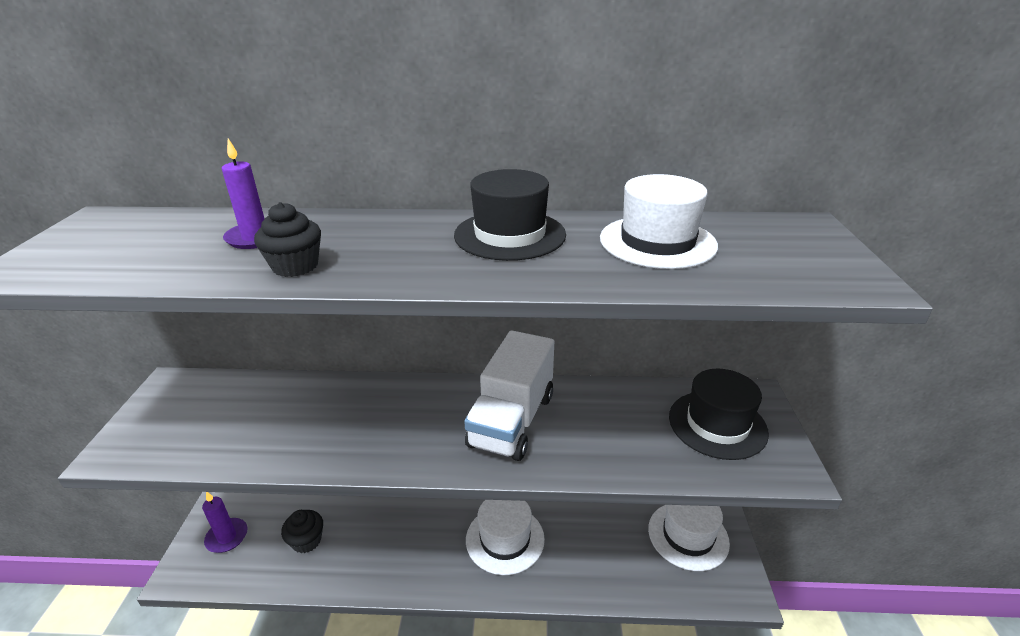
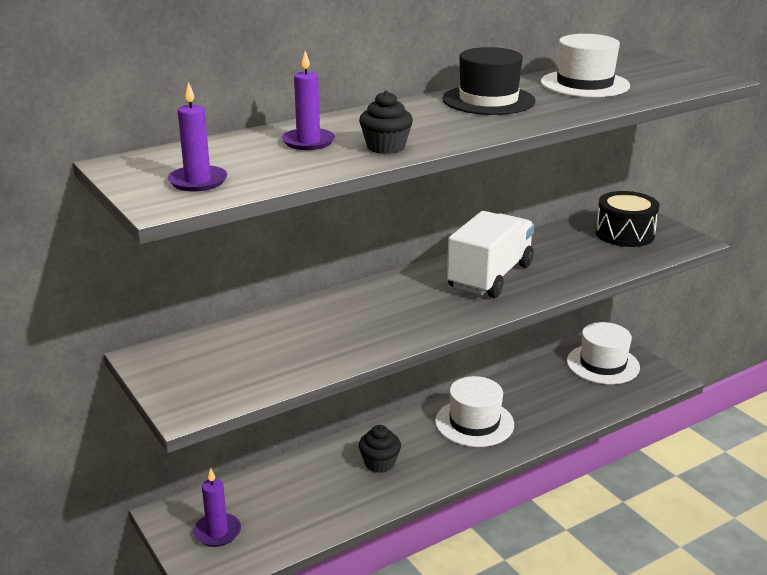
camera: 35 degrees left, 5 degrees down
black cupcake [281,510,323,553] -> black cupcake moved to [359,425,401,473]
white truck [464,330,554,461] -> white truck turned 135 degrees counterclockwise [447,211,534,298]
black hat [669,369,769,460] -> black drum [595,191,659,247]
none -> purple candle [167,82,227,192]

